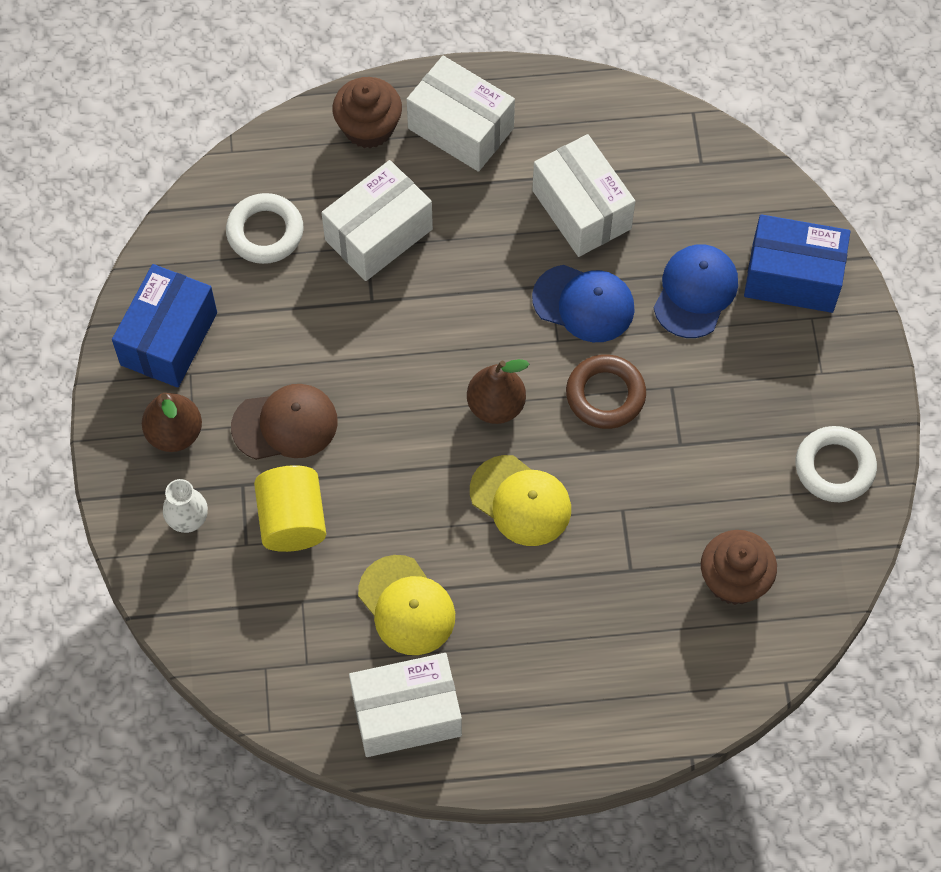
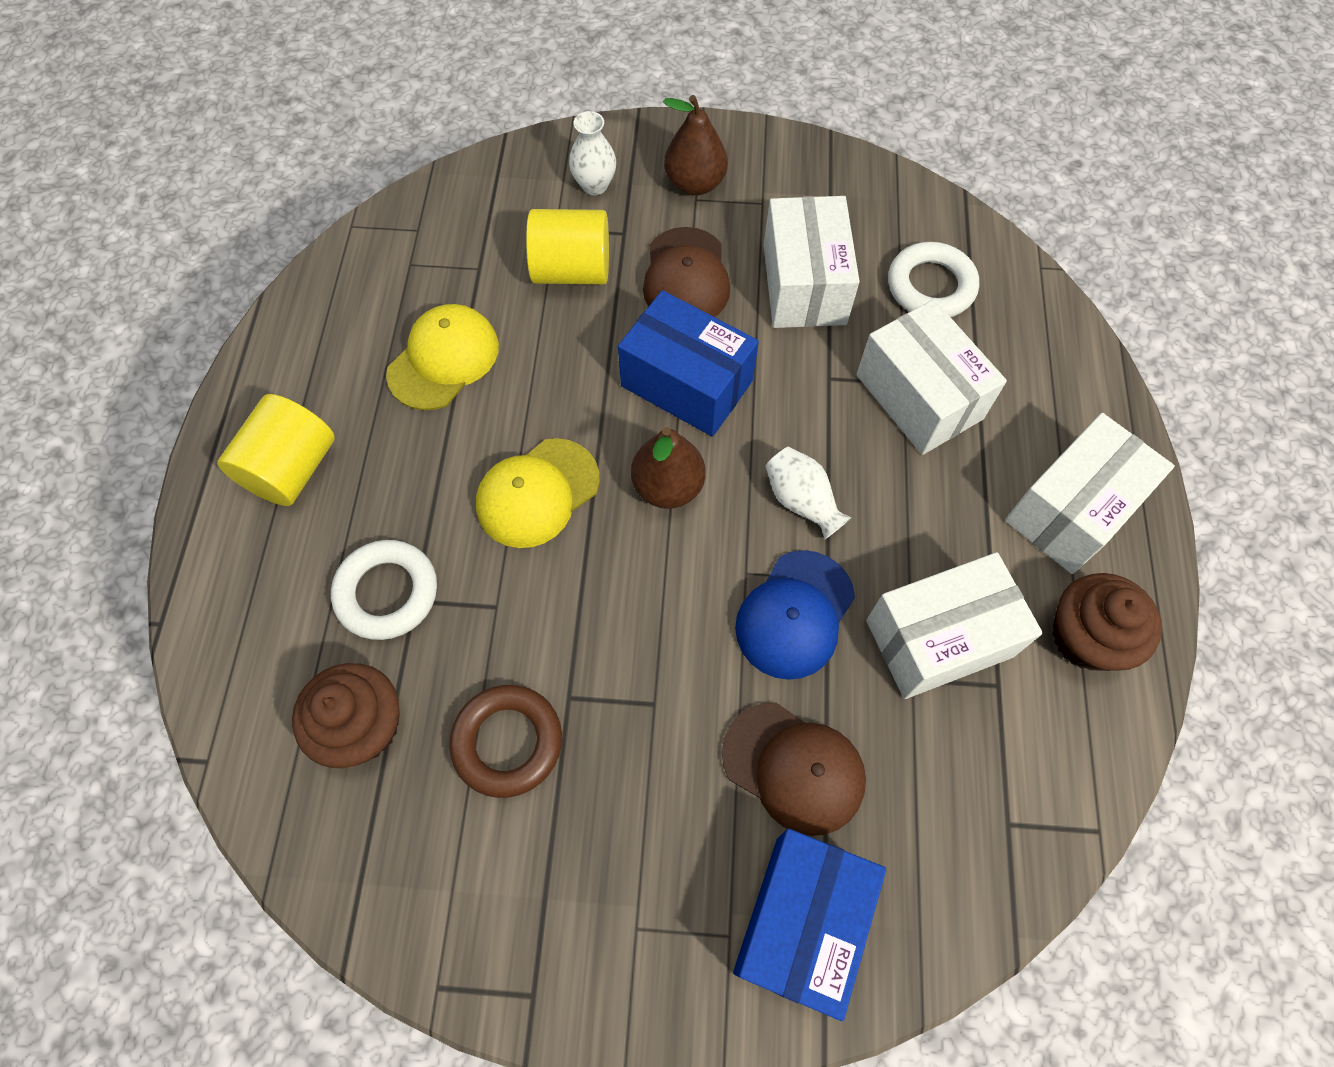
camera: 100 degrees right, 0 degrees up
blue box [112,264,217,388] -> blue box moved to [618,290,759,437]
brown cupcake [332,77,402,148] -> brown cupcake moved to [1052,573,1162,671]
white box [349,653,462,757] -> white box moved to [763,196,860,328]
yellow cap [358,555,455,655] -> yellow cap turned 150 degrees clockwise [386,304,499,410]
brown ring [566,354,646,429] -> brown ring moved to [449,685,562,798]
blue cap [654,244,738,338] -> brown cap [722,703,866,836]
white ring [796,426,877,502] -> white ring moved to [331,540,437,640]
none -> yellow cylinder [217,394,335,506]
none -> white vase [766,447,851,540]

